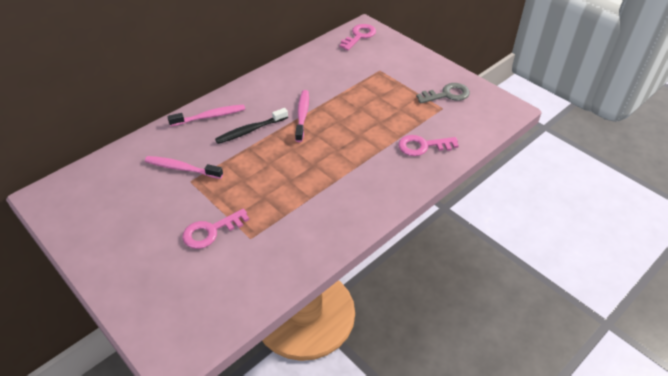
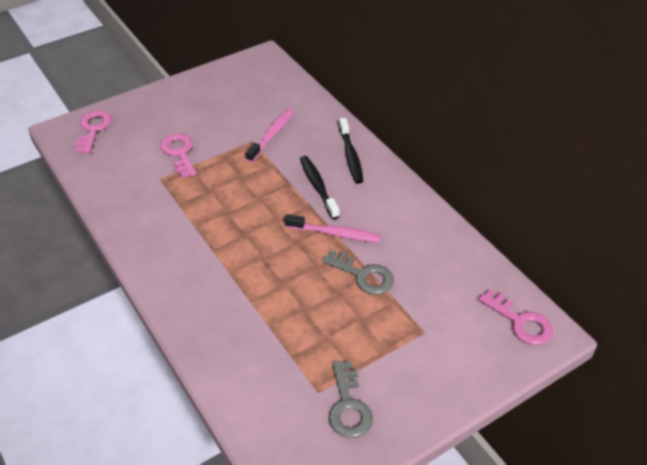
camera: 100 degrees right, 0 degrees up
pink toothbrush [167,104,245,127] -> black toothbrush [339,118,363,184]
pink key [398,135,459,156] -> pink key moved to [75,110,112,154]
none -> grey key [322,250,394,295]

